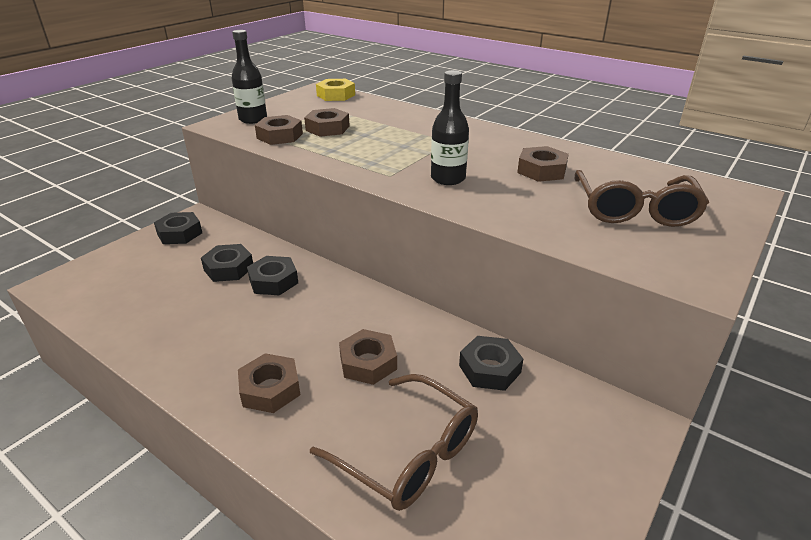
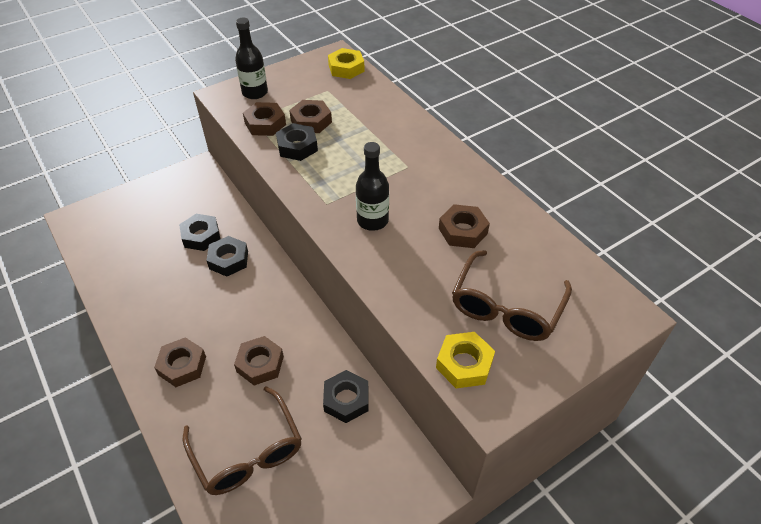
camera: 20 degrees right, 15 degrees up
black nut [154,212,202,244] -> black nut moved to [276,123,318,161]
none -> yellow nut [436,332,495,388]

